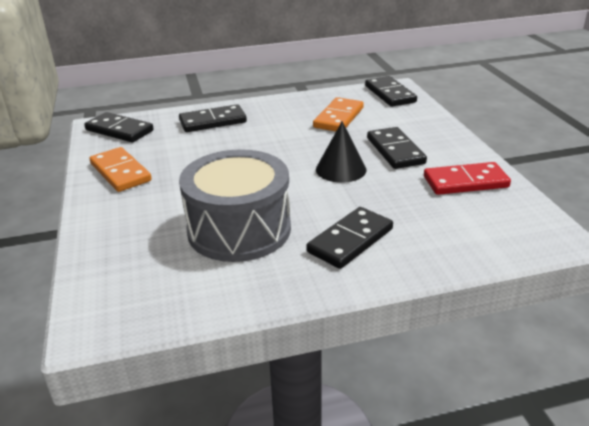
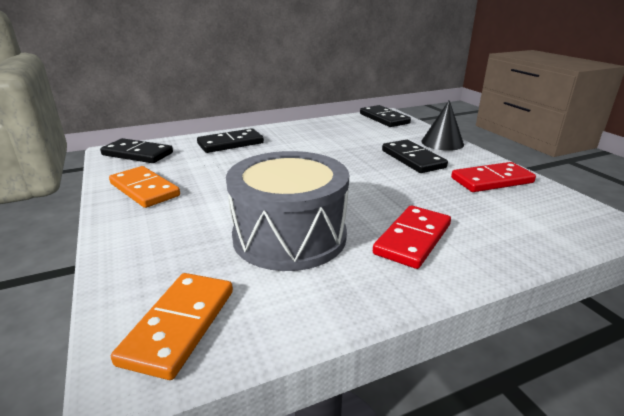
camera: 10 degrees left, 5 degrees down
black domino [306,207,393,269] -> red domino [373,205,451,269]
orange domino [313,97,364,131] -> orange domino moved to [111,273,233,380]
black cone [316,122,367,183] -> black cone moved to [421,100,464,151]

